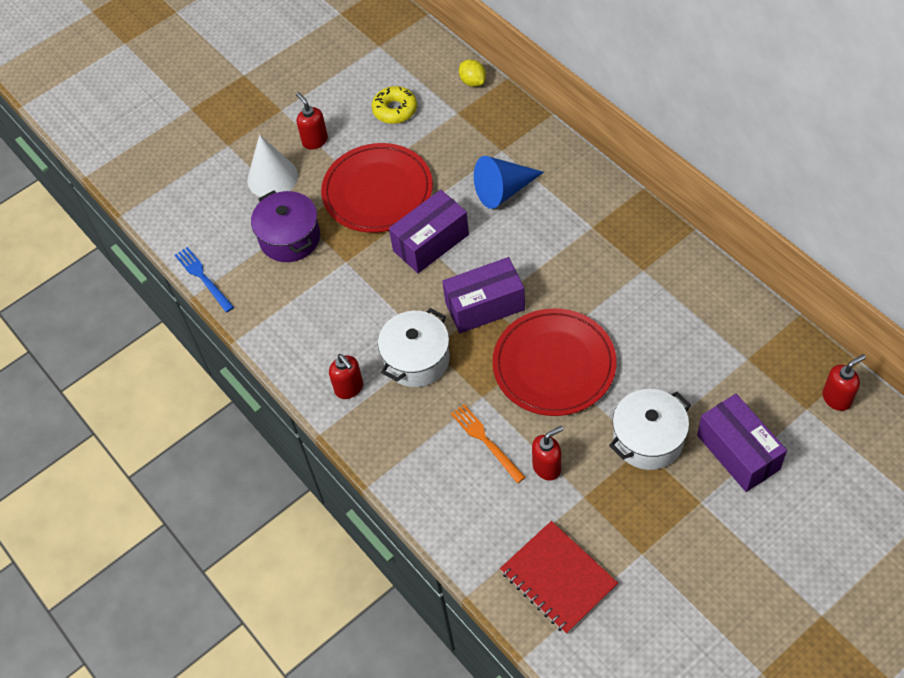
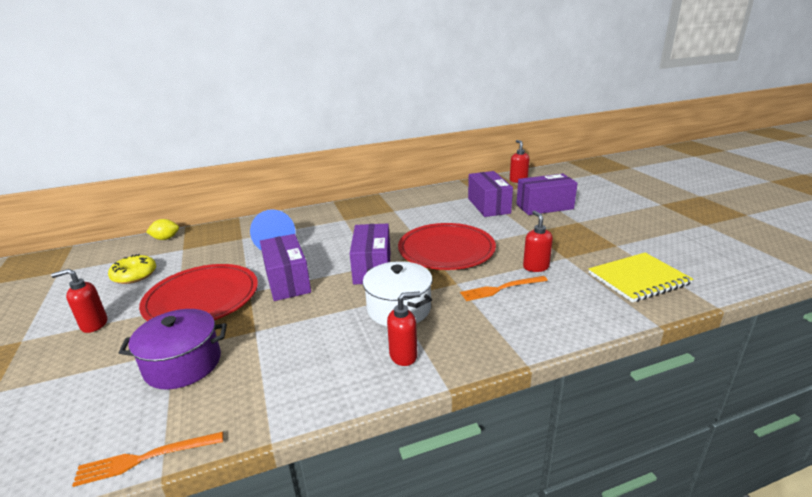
camera: 75 degrees left, 30 degrees down
blue fork [175,247,234,312] -> orange fork [72,432,223,487]
white cone [247,135,298,197] -> none
red notebook [500,521,618,634] -> yellow notebook [589,253,693,303]
white pot [609,389,691,470] -> none
none -> purple box [468,171,513,217]

